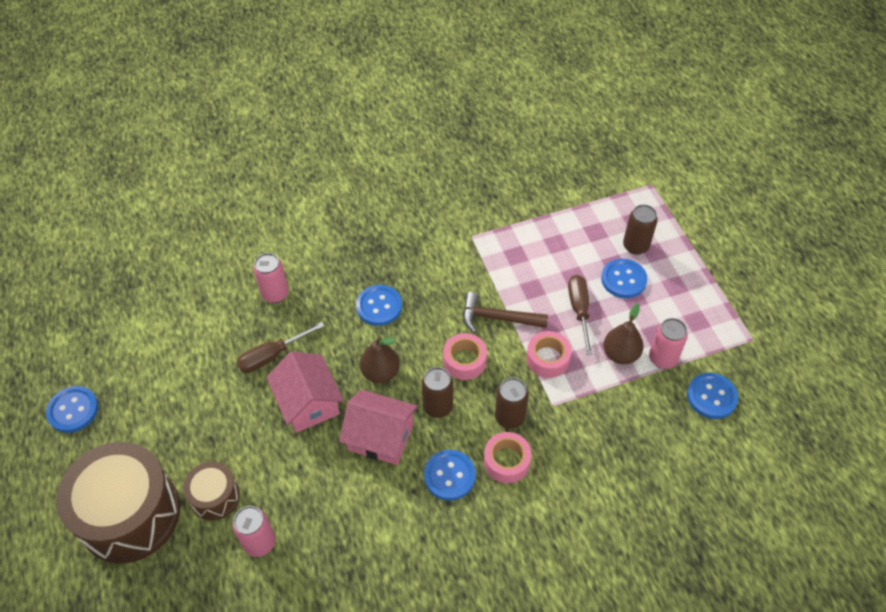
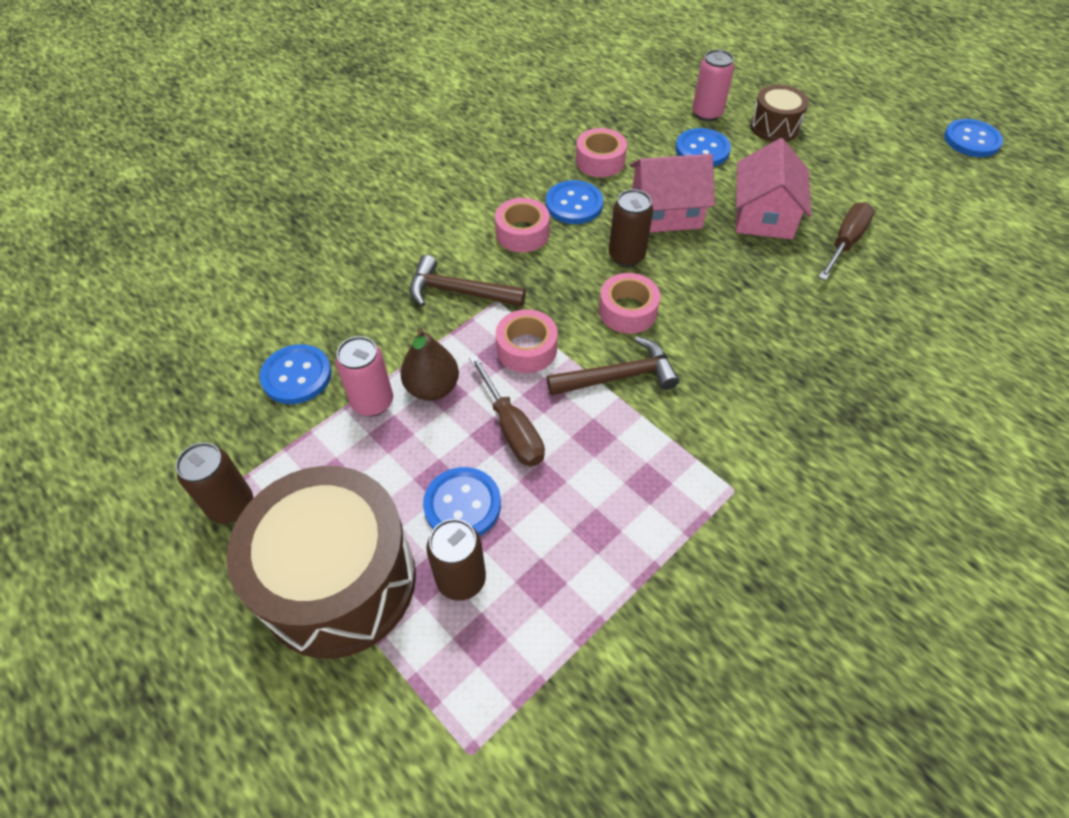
camera: 155 degrees right, 0 degrees up
brown drum [56,442,180,564] -> brown drum moved to [227,466,416,659]
pink can [253,253,289,303] -> none
pink house [266,351,344,433] -> pink house turned 60 degrees clockwise [736,138,811,239]
blue button [356,285,402,326] -> blue button moved to [676,128,731,167]
brown pear [360,337,400,383] -> none
brown can [495,378,529,429] -> brown can moved to [176,442,253,524]
none -> brown hammer [410,255,526,307]
none -> pink tape [576,128,627,177]

